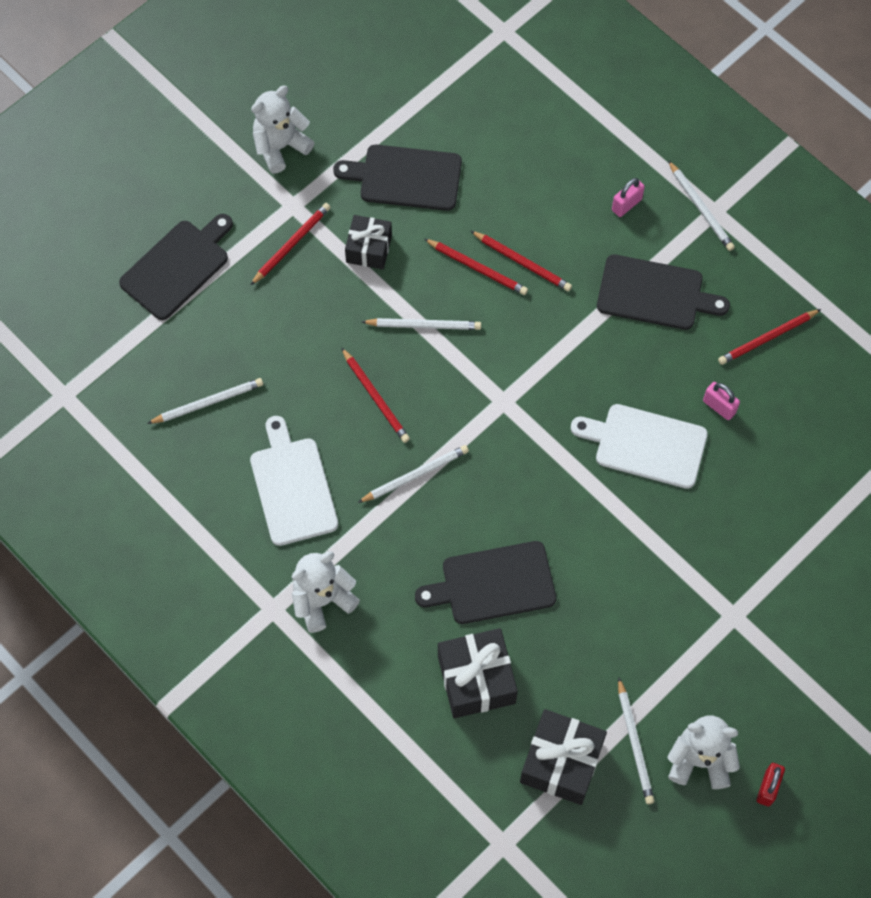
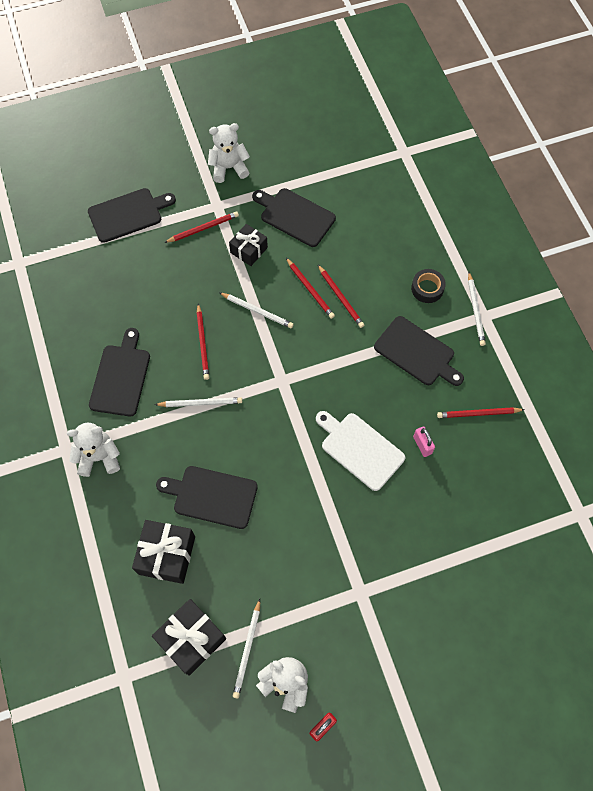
camera: 25 degrees right, 0 degrees up
white pencil [147,378,263,424] -> none
white cutting board [250,416,338,546] -> black cutting board [89,328,150,417]
pink padlock [612,178,645,217] -> black tape [411,269,446,303]

